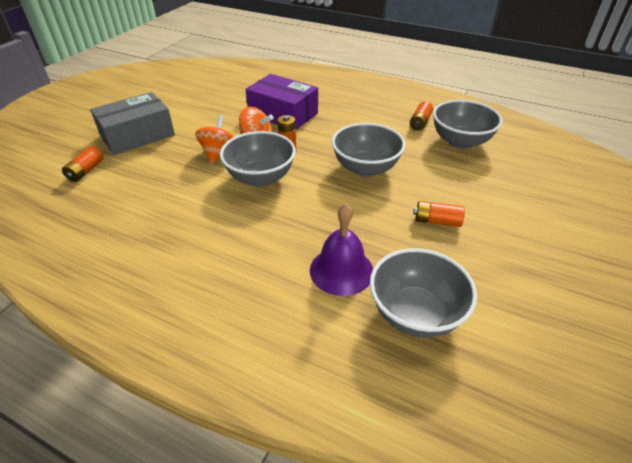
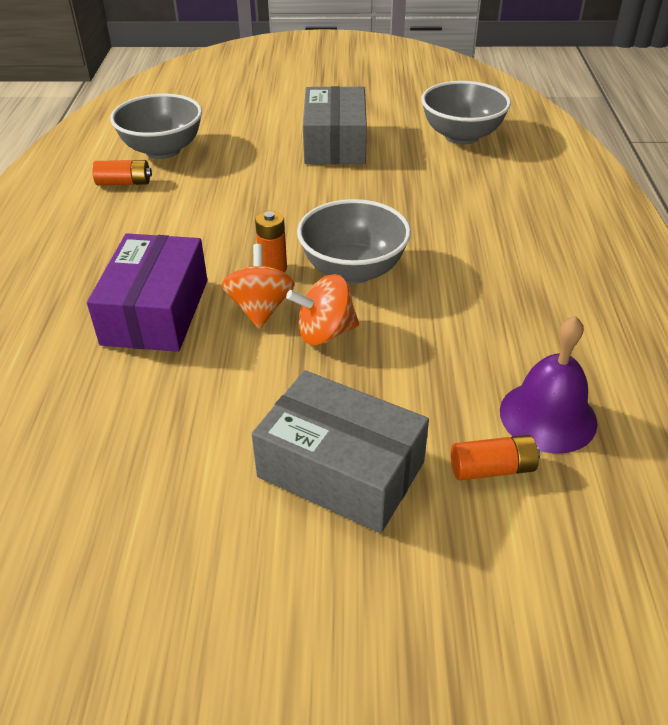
camera: 115 degrees left, 0 degrees up
purple bell [310,203,373,296] -> purple bell moved to [500,316,597,454]
grey bowl [332,123,406,177] -> none
orange battery [413,201,465,227] -> grey box [303,86,367,164]

